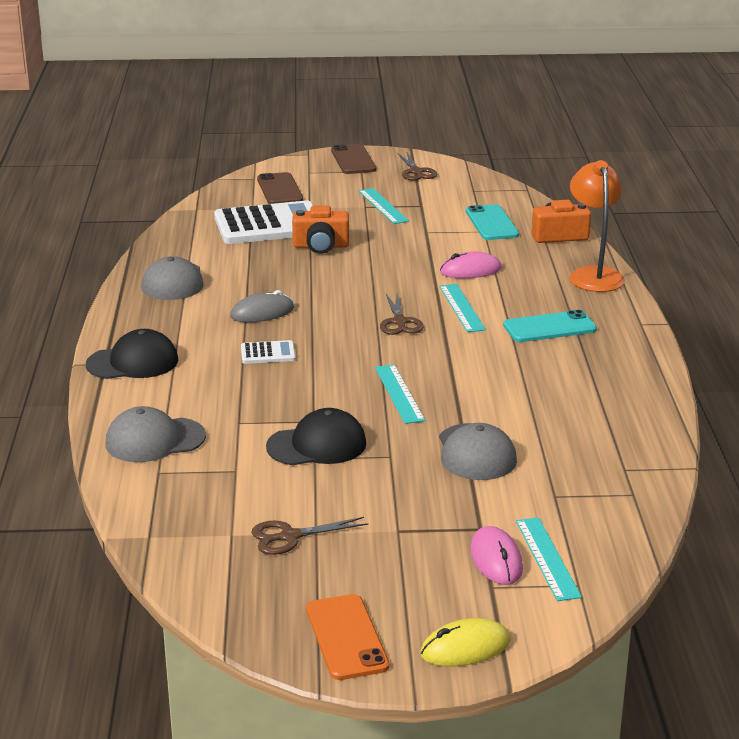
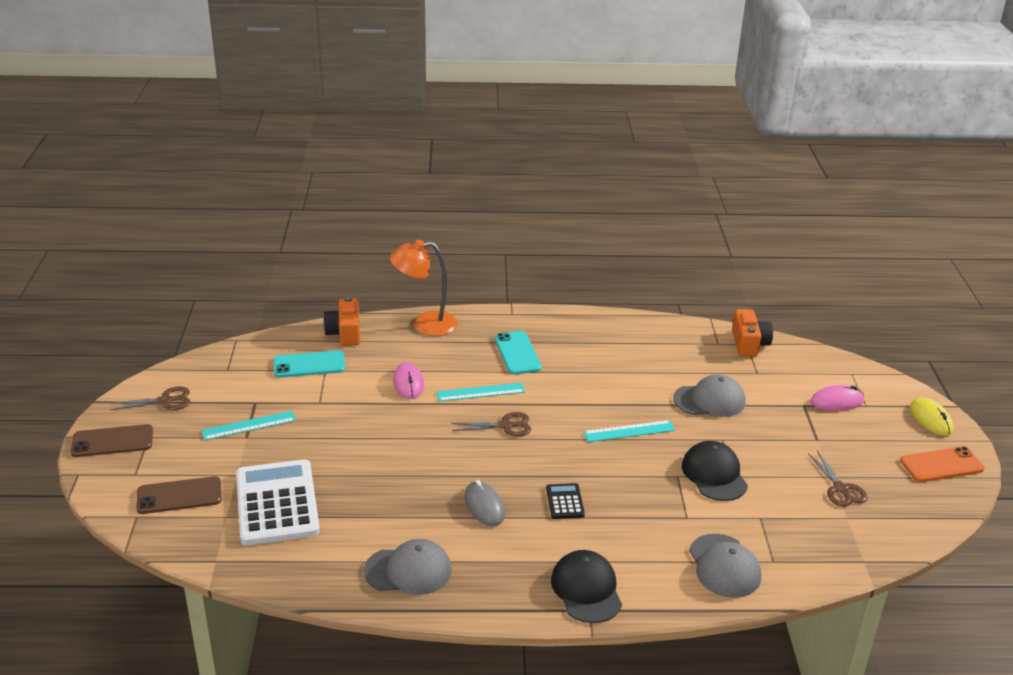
camera: 90 degrees left, 5 degrees up
white calculator [241,340,296,364] -> black calculator [546,483,585,519]
orange camera [292,206,349,254] -> orange camera moved to [732,309,773,357]
turquoise ruler [516,517,582,601] -> none

